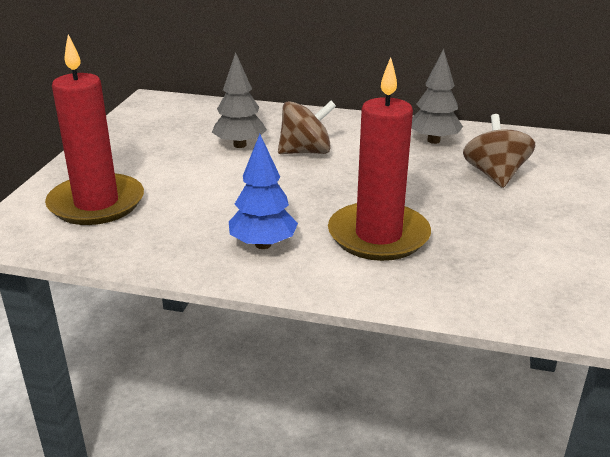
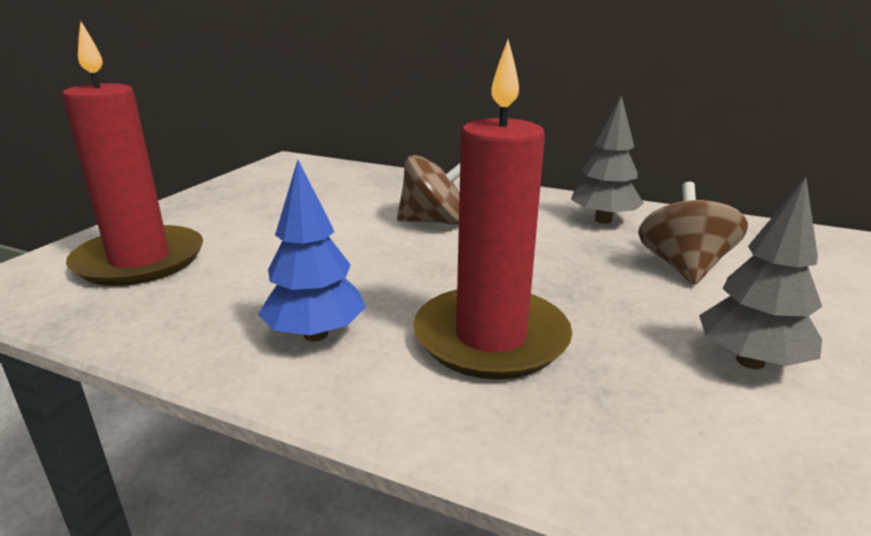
camera: 10 degrees right, 5 degrees down
grey tree [212,52,267,148] -> grey tree moved to [699,177,822,369]

